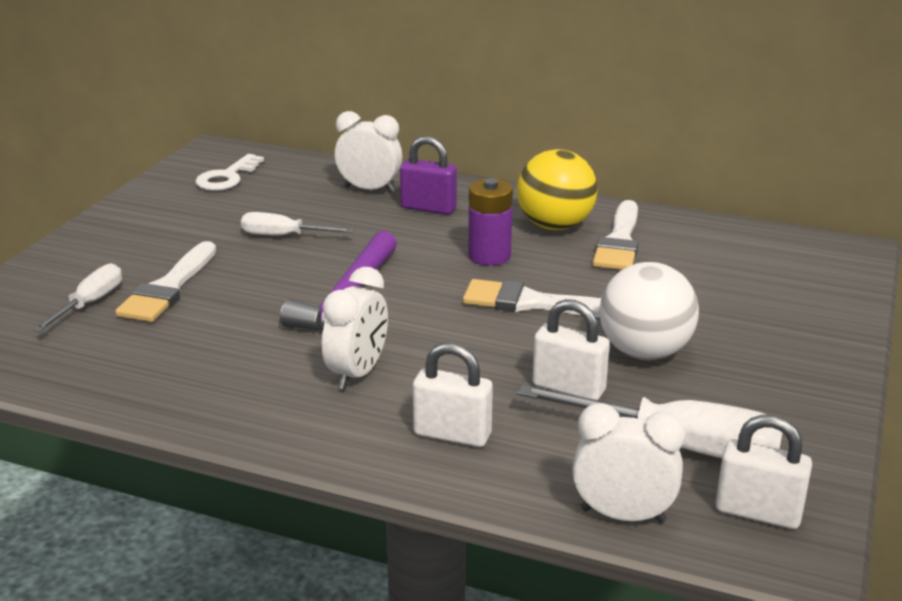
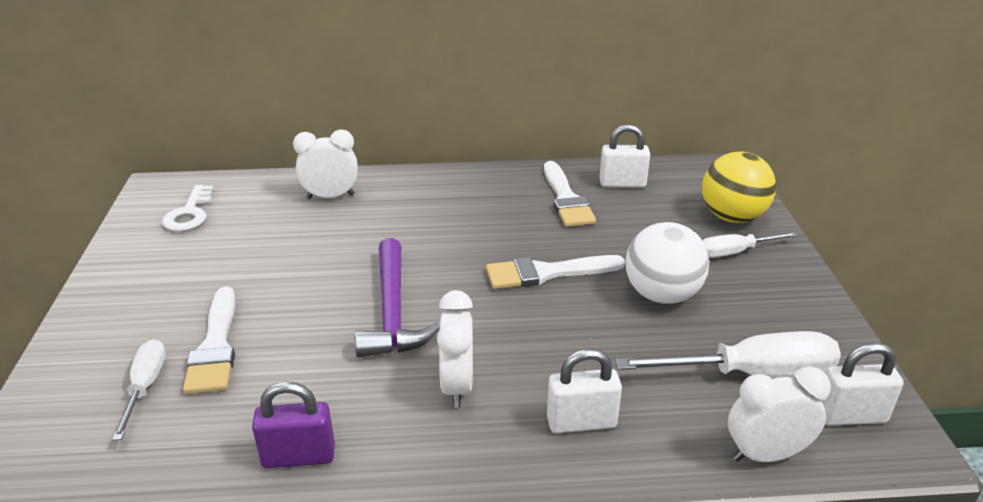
camera: 25 degrees left, 5 degrees up
white screwdriver [241,212,354,235] -> white screwdriver moved to [702,232,798,258]
purple padlock [400,136,457,215] -> purple padlock moved to [252,382,335,468]
purple battery [468,178,513,266] -> none
yellow ball [517,149,598,230] -> yellow ball moved to [702,151,776,223]
white padlock [533,299,610,400] -> white padlock moved to [600,124,650,188]

